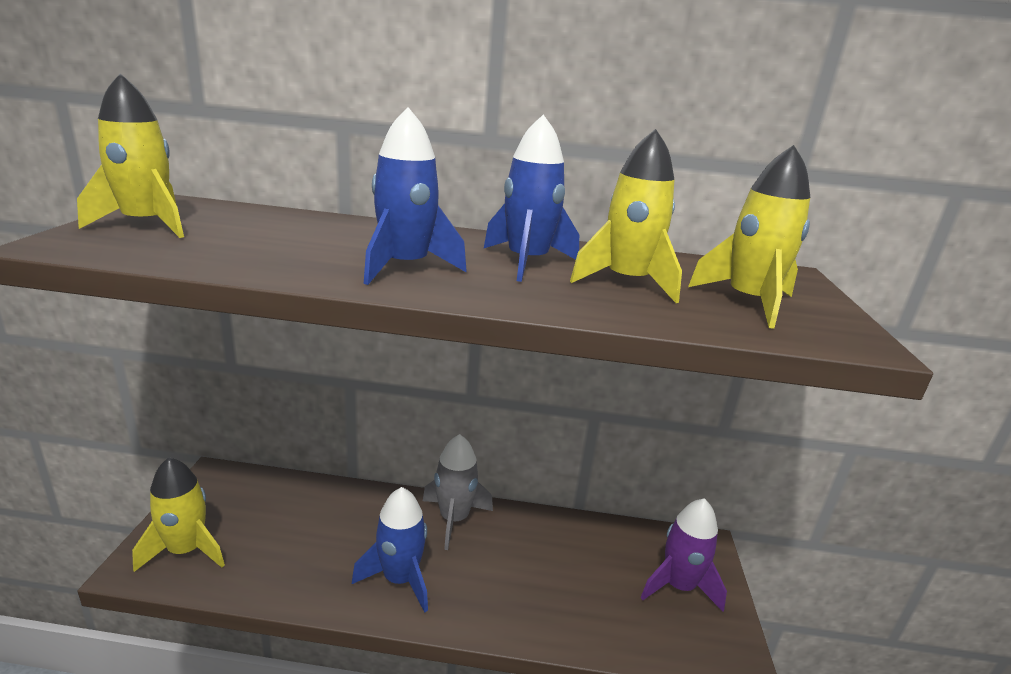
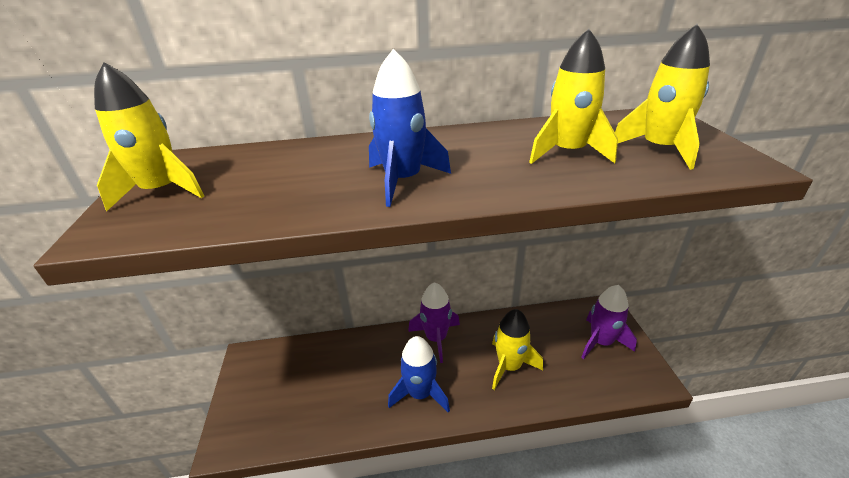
camera: 10 degrees left, 10 degrees up
yellow rocket [132,457,225,572] -> yellow rocket moved to [492,309,543,390]
grey rocket [423,434,493,550] -> purple rocket [408,282,460,363]
blue rocket [484,114,579,282] -> none

